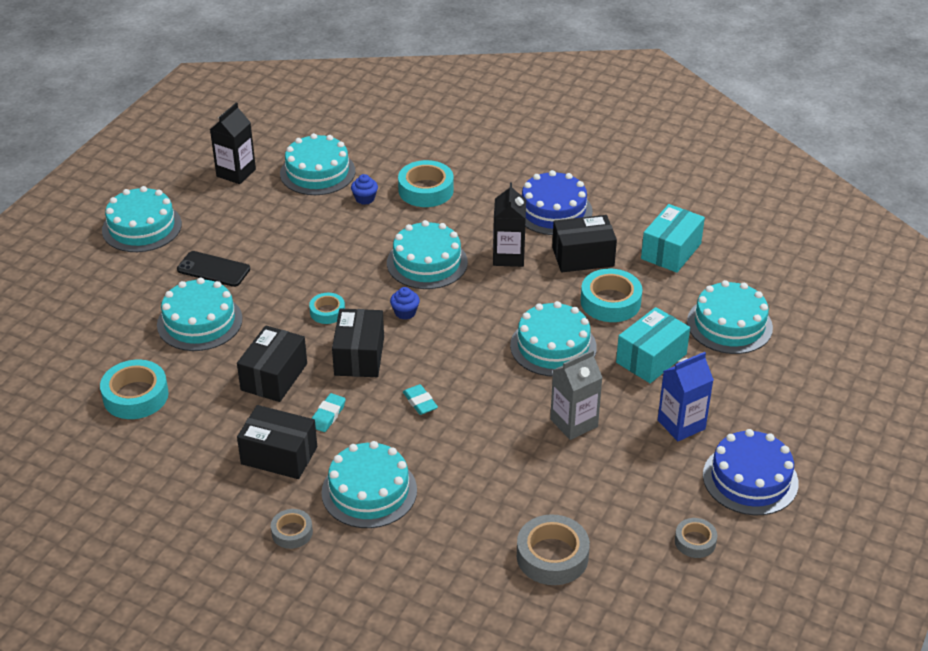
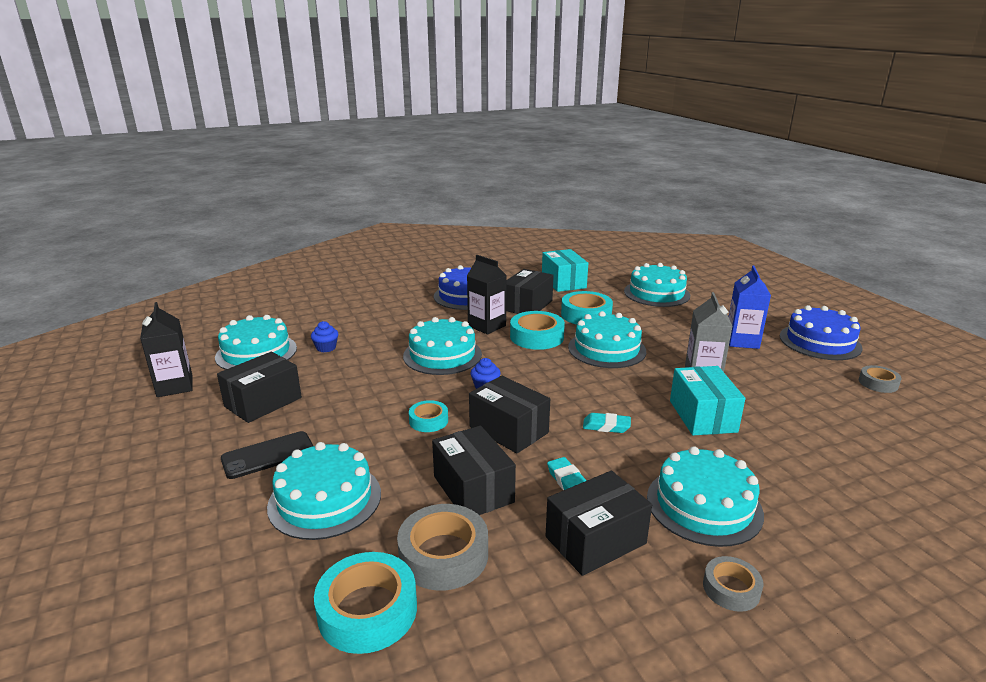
camera: 50 degrees left, 15 degrees down
turquoise cake [102,186,182,252] -> none
turquoise tape [398,160,454,207] -> turquoise tape moved to [510,311,565,350]
grey tape [517,514,590,585] -> grey tape moved to [397,504,488,590]
turquoise box [616,307,690,383] -> turquoise box moved to [670,366,745,436]
none -> black box [217,352,302,423]

